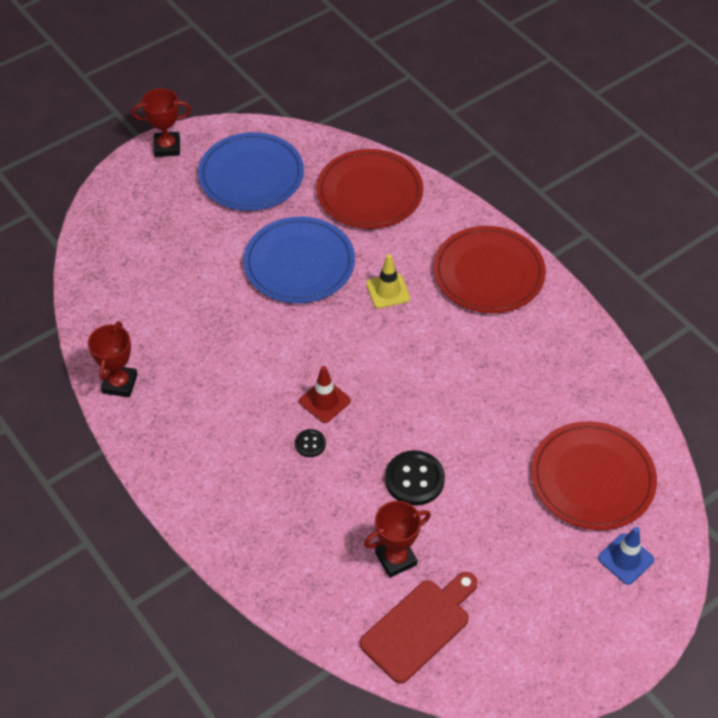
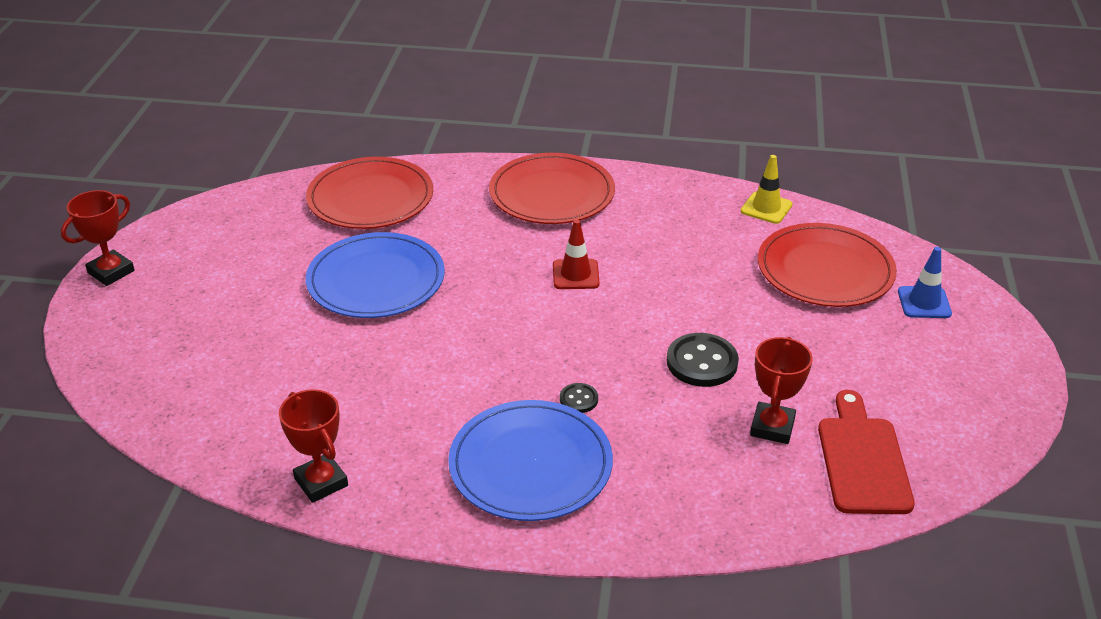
camera: 45 degrees left, 15 degrees down
blue plate [198,132,304,211] -> blue plate moved to [448,400,613,521]
red traffic cone [299,366,351,423] -> red traffic cone moved to [553,220,600,289]
yellow traffic cone [366,254,410,308] -> yellow traffic cone moved to [741,155,792,224]

